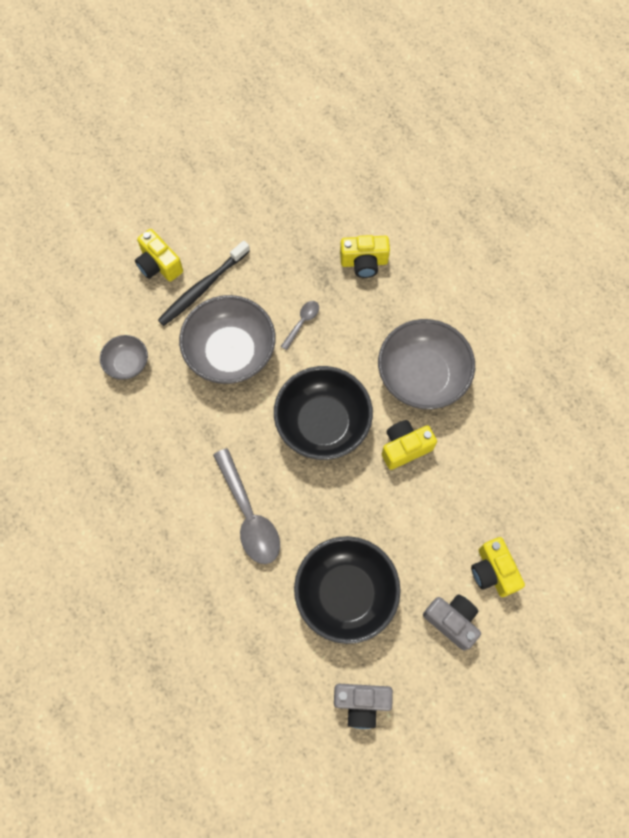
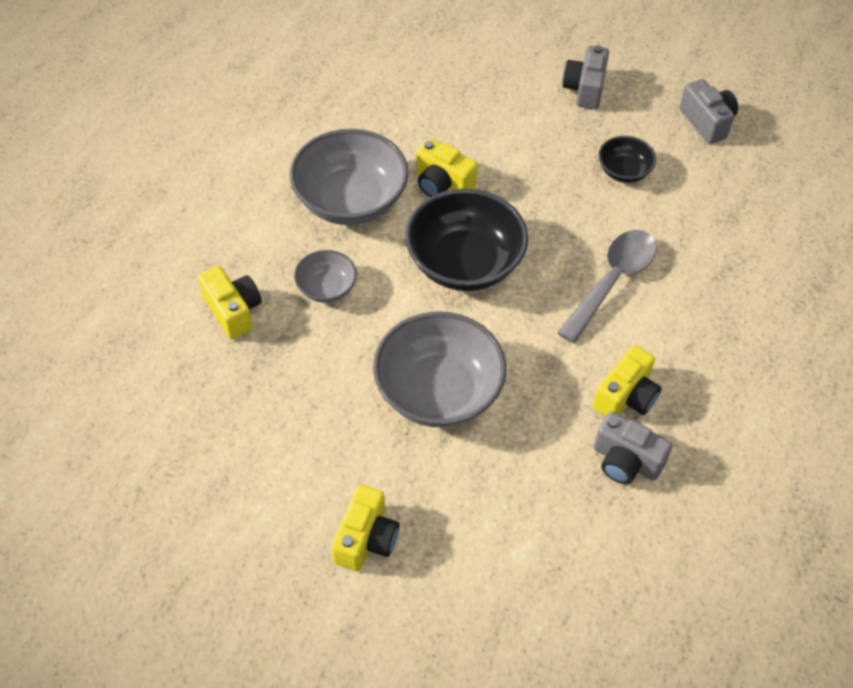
camera: 120 degrees left, 15 degrees down
grey bowl [100,335,148,380] -> grey bowl moved to [294,250,357,303]
black toothbrush [158,240,250,326] -> none
grey spoon [281,301,319,350] -> none
black bowl [294,536,401,644] -> black bowl [598,136,656,183], size x0.51
yellow camera [471,537,525,597] -> yellow camera moved to [593,345,661,417]
none -> grey camera [594,412,673,484]

